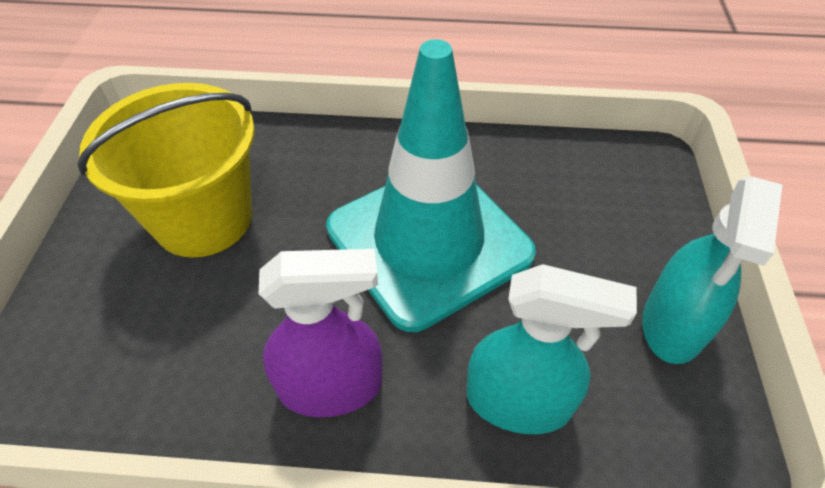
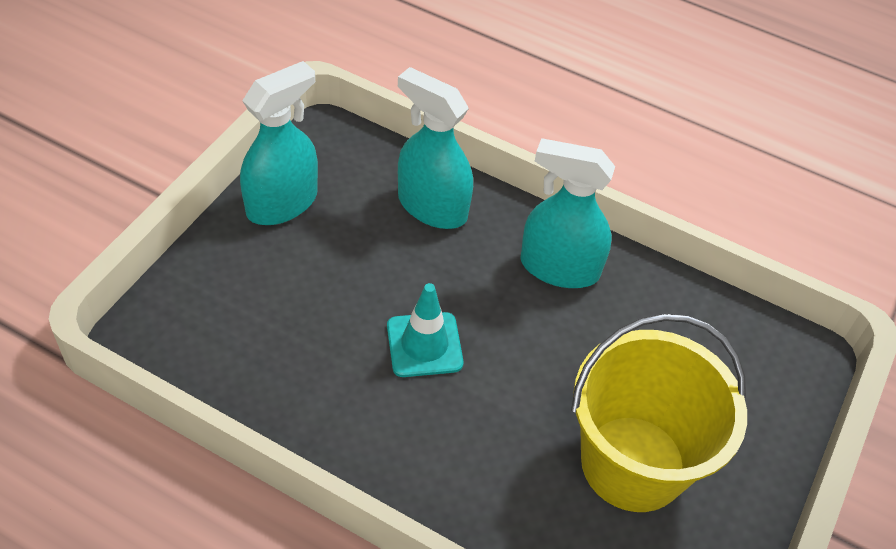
camera: 160 degrees left, 0 degrees up
purple spray bottle [259,249,383,417] -> turquoise spray bottle [520,138,615,288]
turquoise traffic cone [326,39,536,332] -> turquoise traffic cone [387,283,463,377], size x0.43

